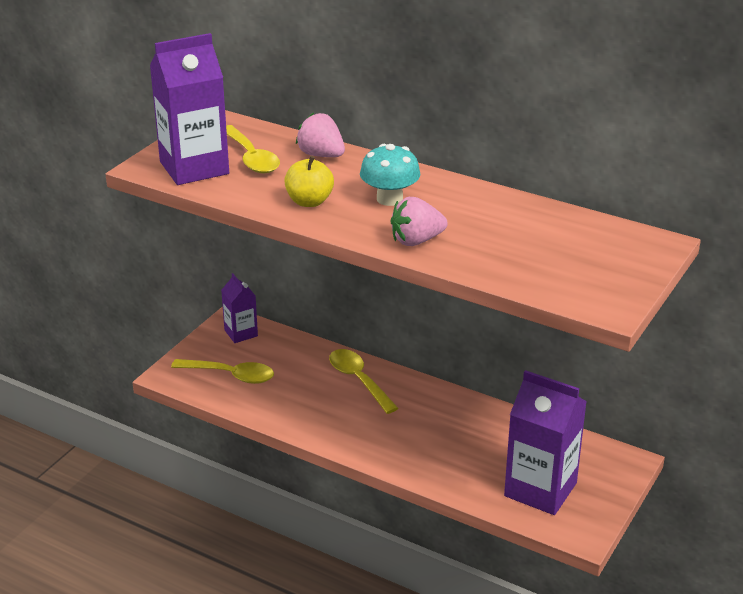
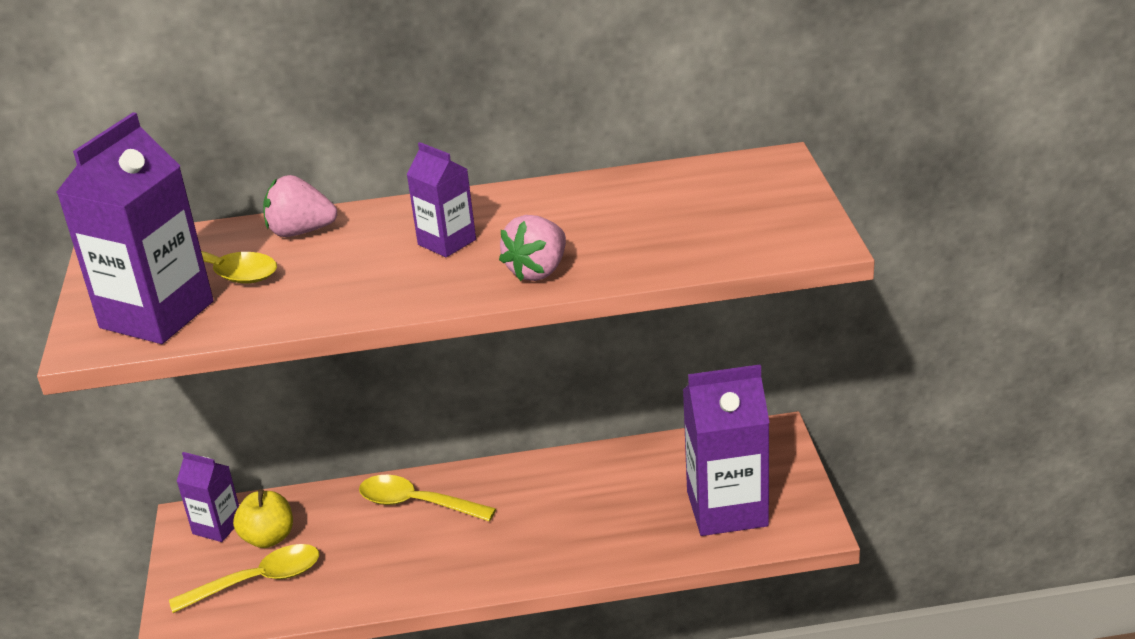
camera: 35 degrees left, 0 degrees up
yellow apple [284,156,334,207] -> yellow apple moved to [233,489,293,548]
turquoise mushroom [360,144,420,206] -> purple carton [406,142,476,257]

